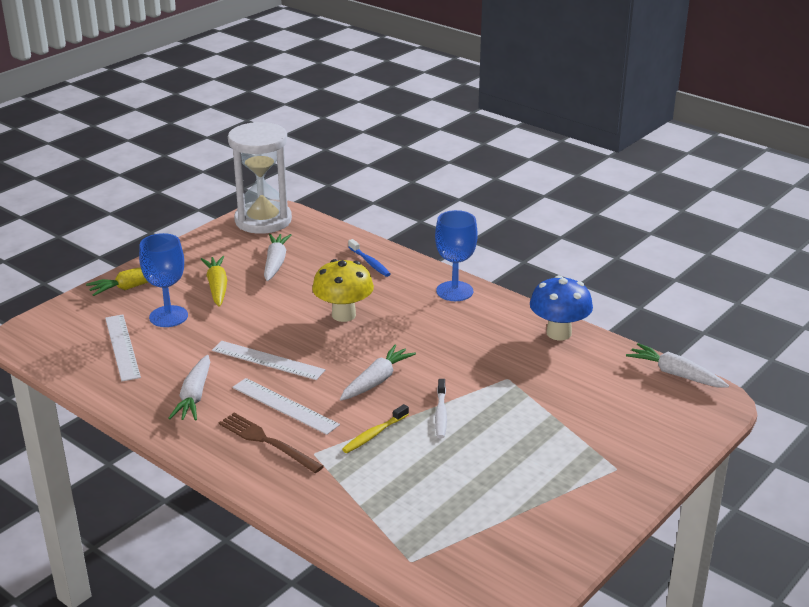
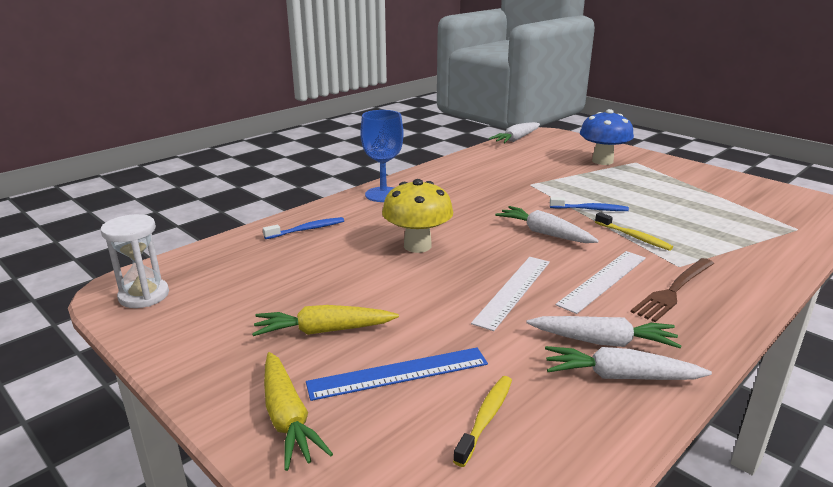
camera: 85 degrees left, 5 degrees down
white ruler [105,315,141,381] -> yellow toothbrush [453,376,512,467]
blue goblet [139,233,188,327] -> blue ruler [306,348,488,401]
white hourglass [228,122,292,234] -> white hourglass [101,214,169,308], size x0.56
white carrot [264,234,292,281] -> white carrot moved to [545,346,712,380]
white toothbrush [435,379,447,438] -> blue toothbrush [550,197,629,211]
blue mushroom [530,275,593,340] -> blue mushroom moved to [580,109,634,165]

